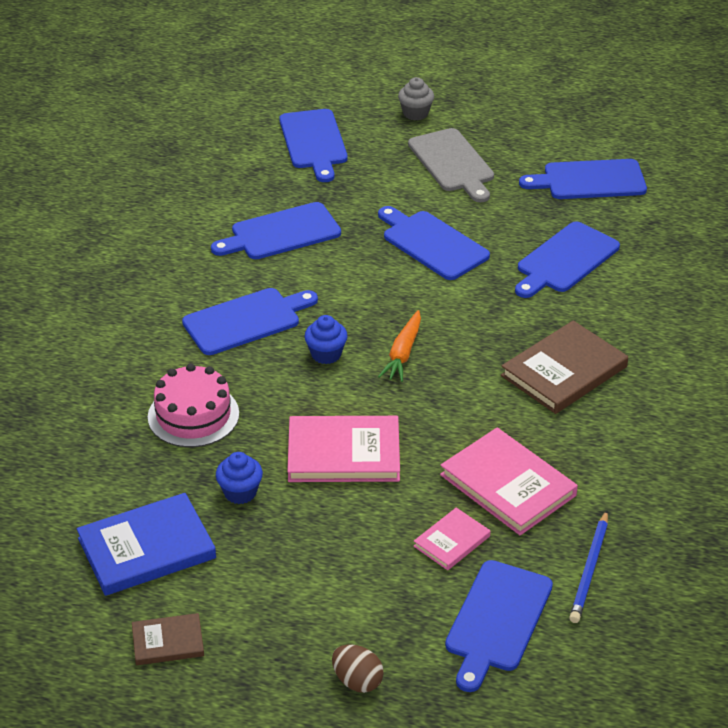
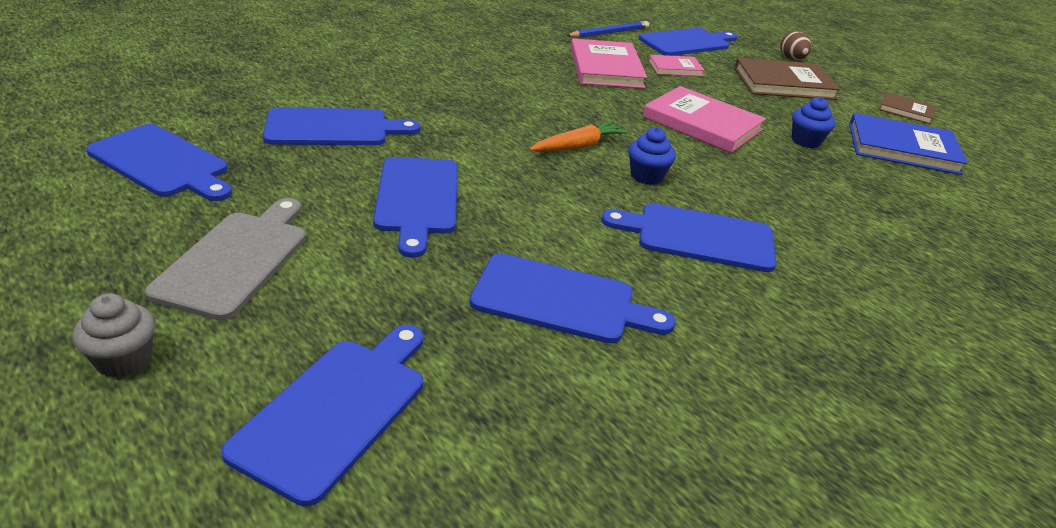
camera: 145 degrees left, 5 degrees down
pink cake [148,363,239,447] -> none
brown book [501,320,628,414] -> brown book moved to [734,58,841,100]

